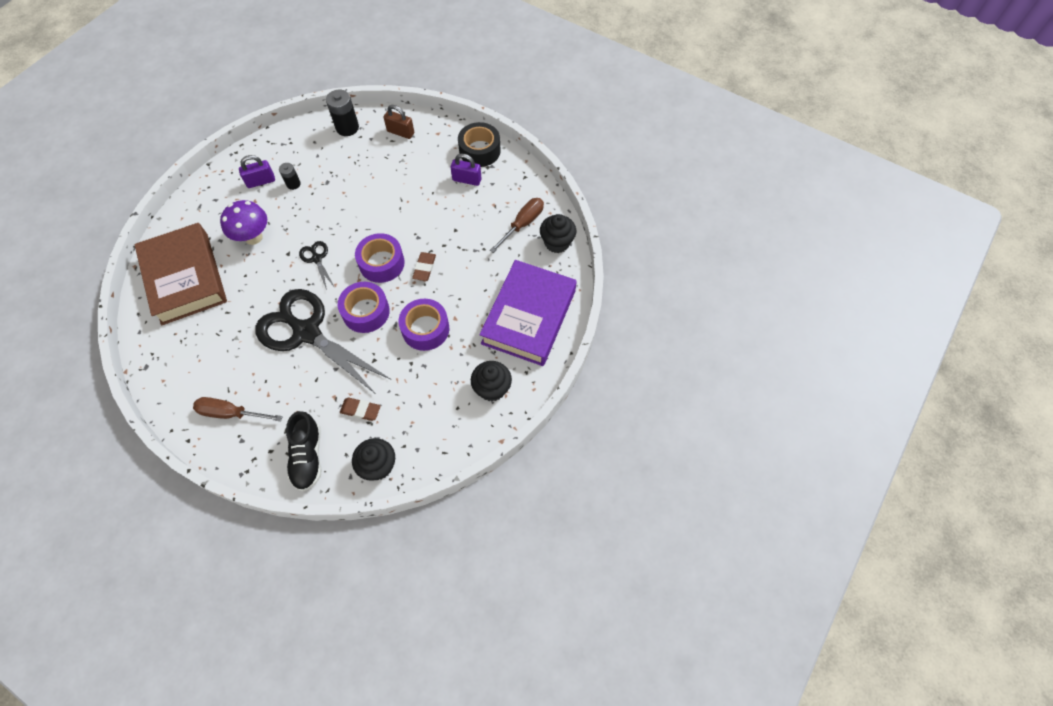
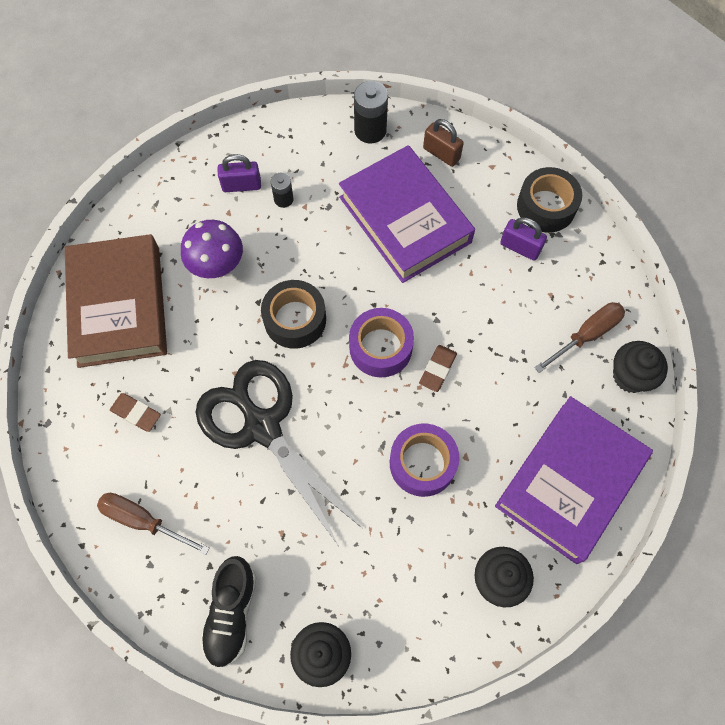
camera: 15 degrees right, 5 degrees up
black scissors [299,241,335,290] -> black tape [261,280,326,349]
purple tape [338,282,390,333] -> none
brown eraser [340,398,381,421] -> brown eraser moved to [110,393,161,432]
none -> purple book [339,145,475,283]

